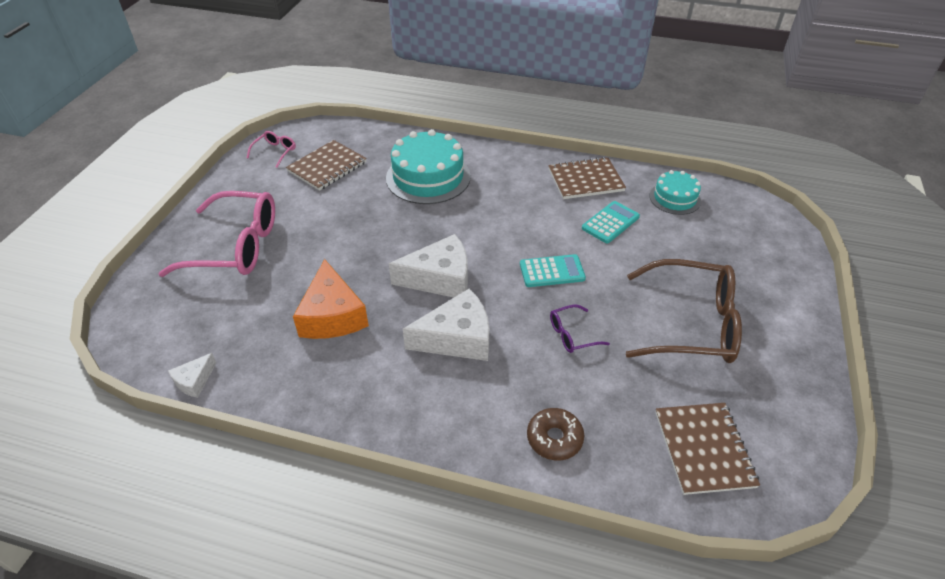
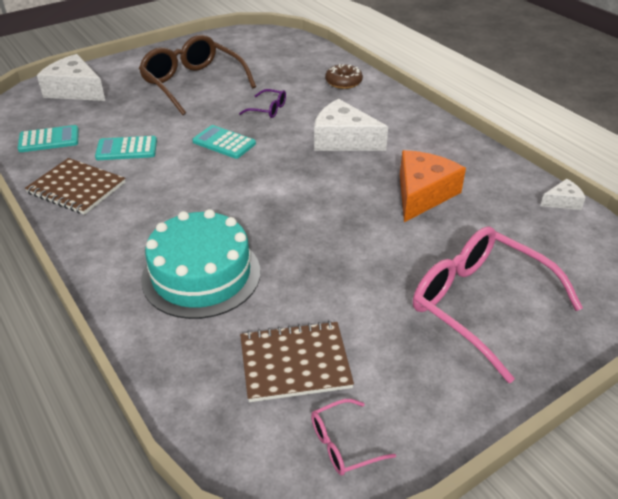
camera: 140 degrees left, 5 degrees down
white cheese [389,234,468,297] -> white cheese moved to [37,54,105,101]
turquoise cake [650,170,701,215] -> turquoise calculator [18,125,79,152]
brown notebook [655,403,760,495] -> none

